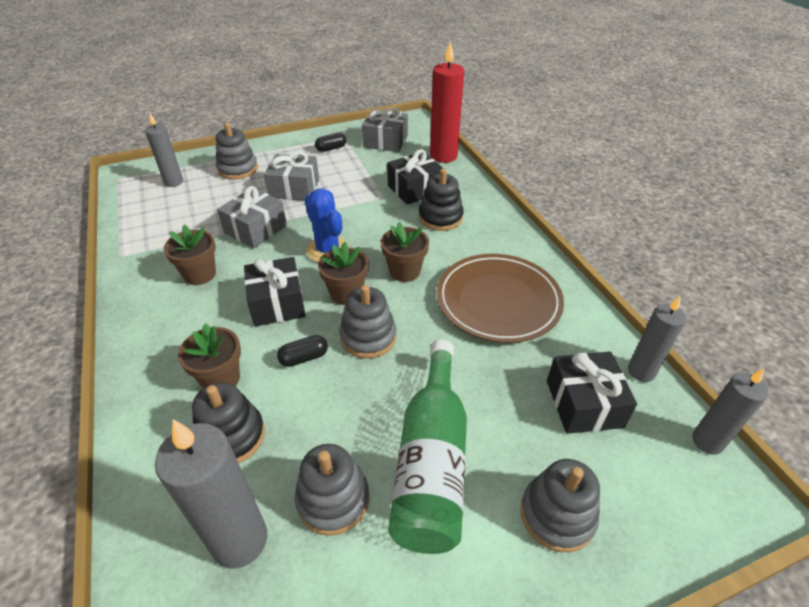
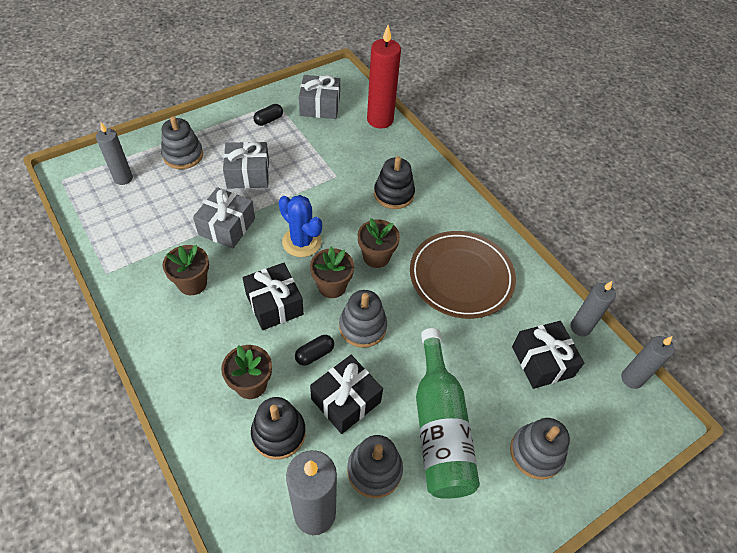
camera: 15 degrees left, 10 degrees up
black gift [387,149,444,205] -> black gift moved to [310,355,383,434]

